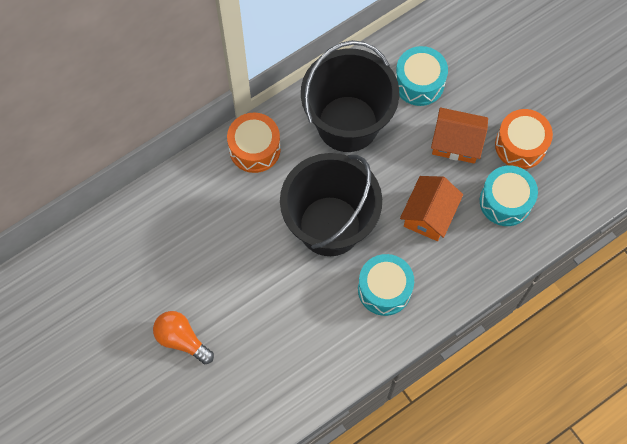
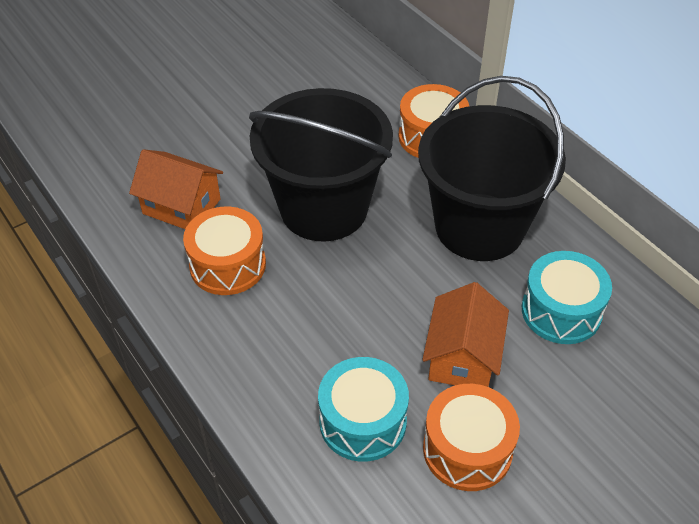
camera: 90 degrees right, 20 degrees down
orange light bulb [153,311,214,364] -> none
turquoise drum [358,254,414,316] -> orange drum [183,207,266,295]
orange house [400,176,463,241] -> orange house moved to [129,149,223,229]

